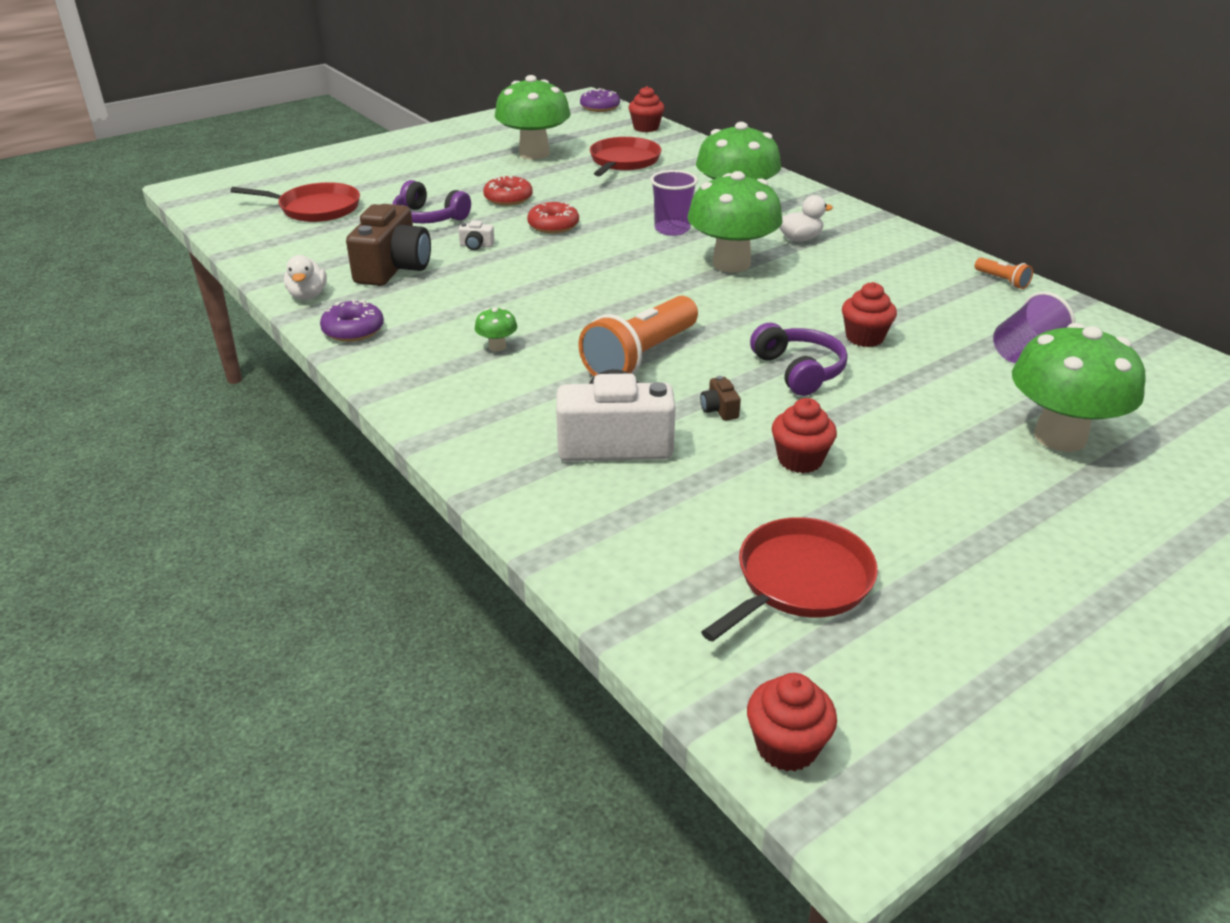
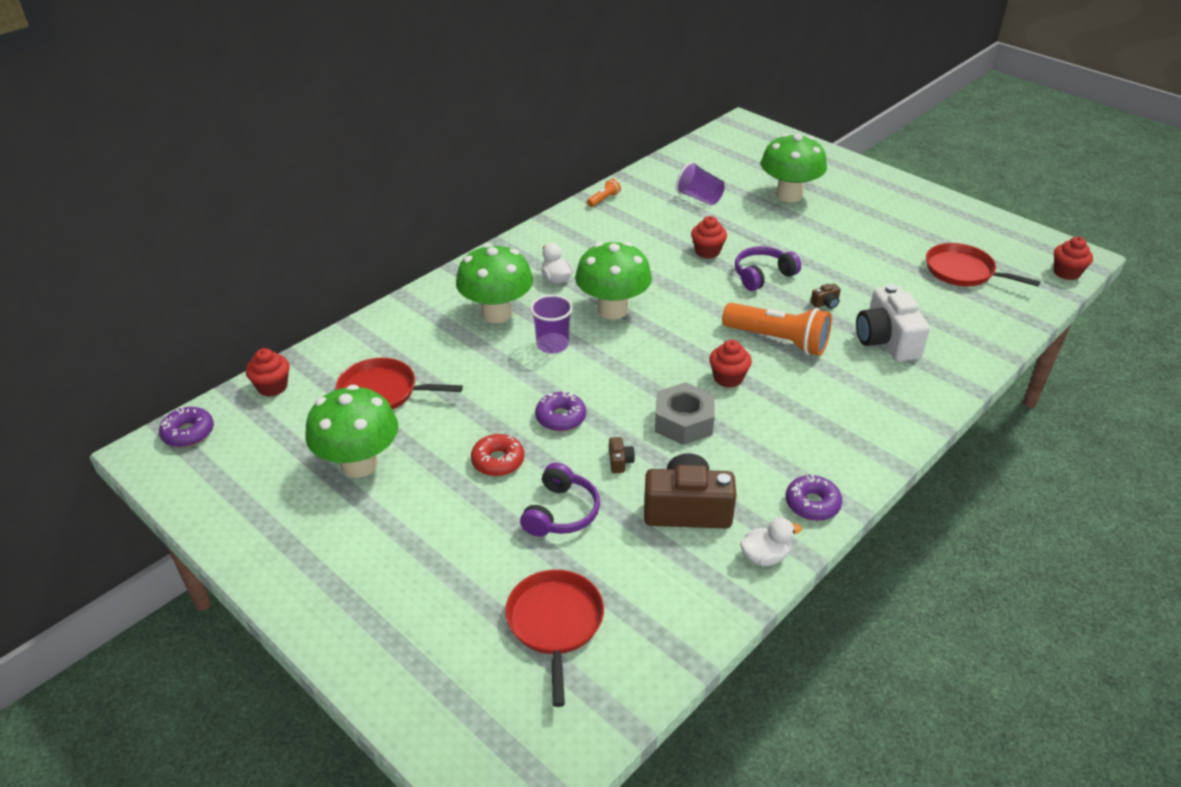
camera: 100 degrees left, 5 degrees up
white camera [458,221,495,250] -> brown camera [609,437,635,473]
green mushroom [475,307,517,351] -> none
red donut [527,201,579,234] -> purple donut [535,391,586,431]
red cupcake [772,398,837,473] -> red cupcake moved to [709,340,752,388]
none -> grey nut [655,382,715,445]

